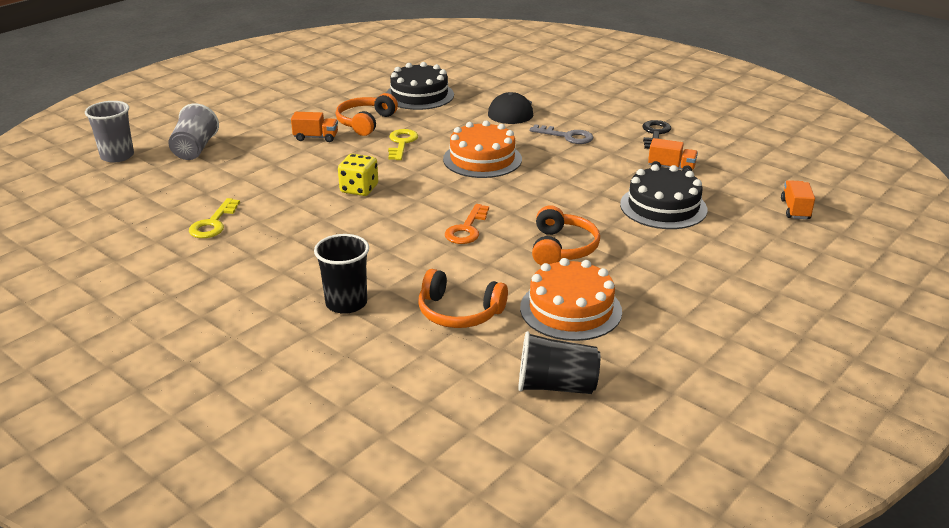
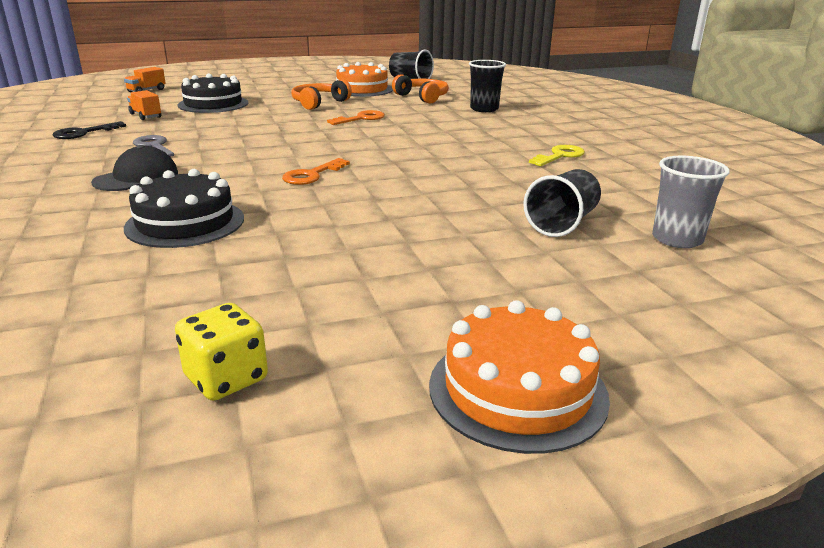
camera: 150 degrees left, 5 degrees down
grey cup [168,103,219,160] -> black cup [523,169,601,237]
orange truck [291,112,338,142] -> none
orange headphones [336,93,398,136] -> none
yellow dice [338,154,378,196] -> yellow dice moved to [175,303,268,401]
yellow key [388,129,418,160] -> orange key [282,158,350,185]
orange cake [443,121,522,178] -> orange cake moved to [429,300,610,454]

